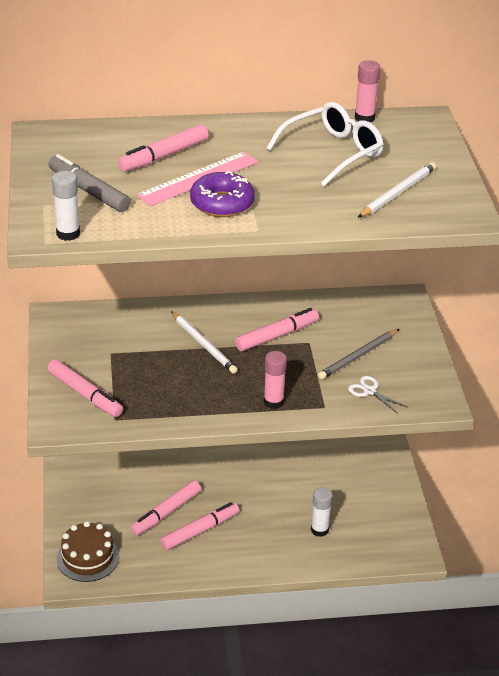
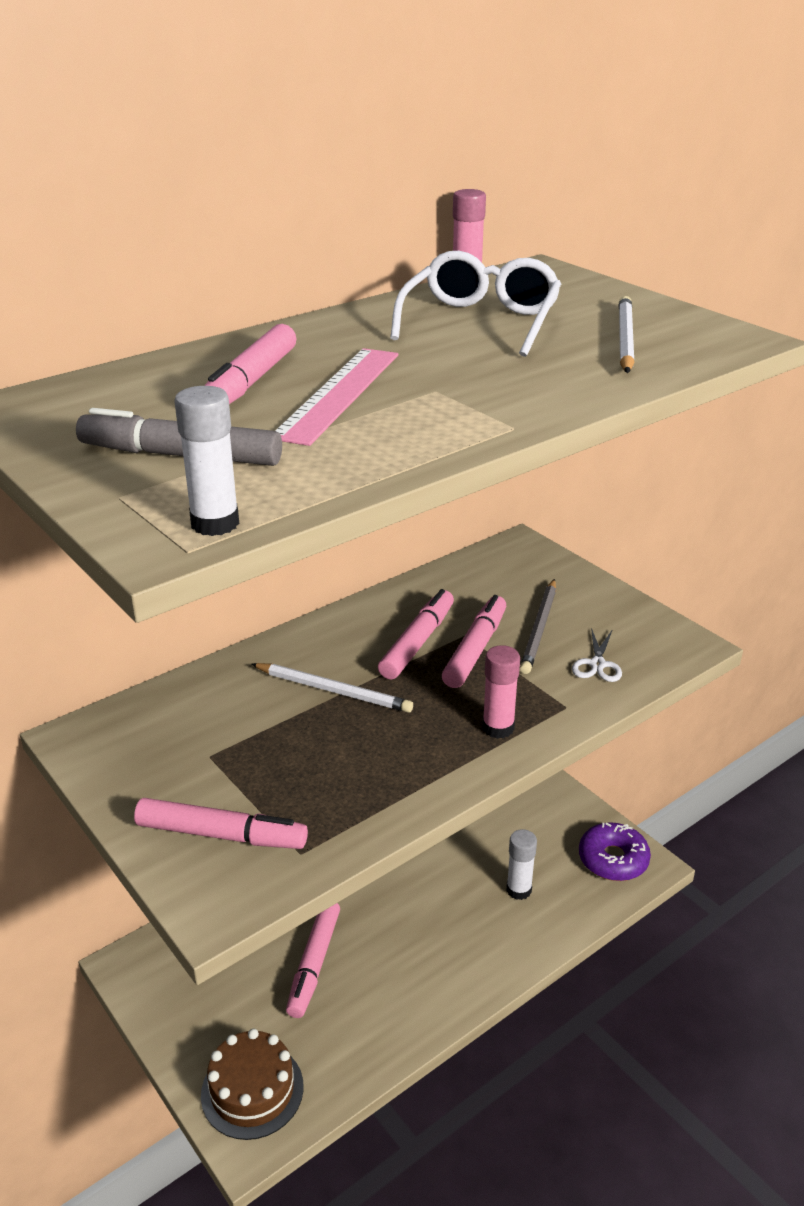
camera: 30 degrees left, 5 degrees down
pink marker [160,502,239,550] -> pink marker moved to [442,595,506,688]
purple donut [190,171,255,217] -> purple donut moved to [579,822,651,881]
white scissors [348,376,407,414] -> white scissors turned 90 degrees counterclockwise [572,628,622,682]

